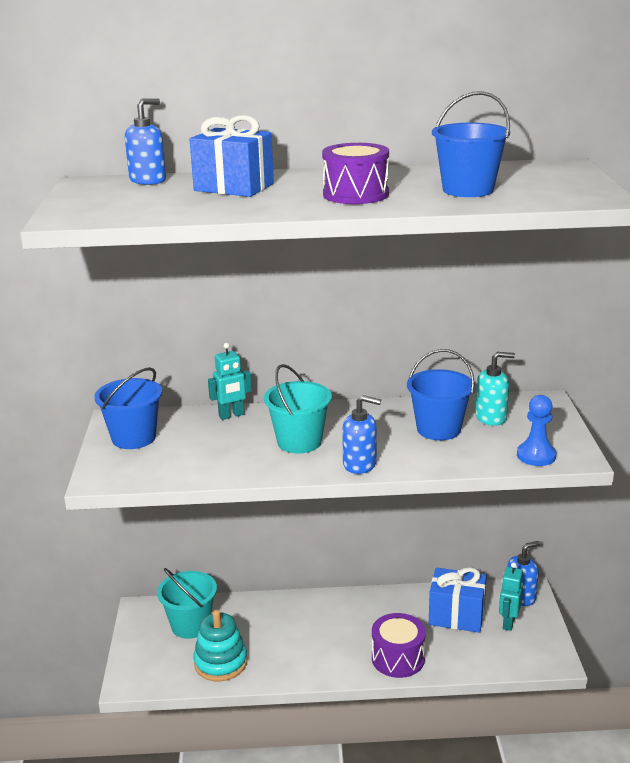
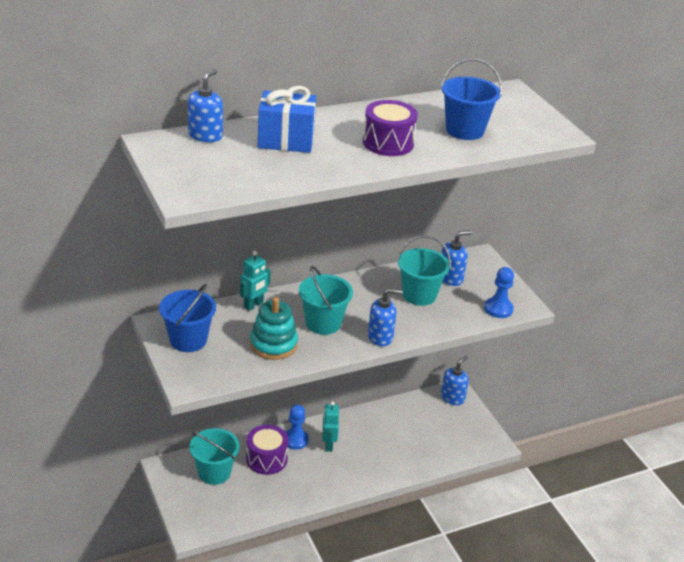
camera: 25 degrees left, 10 degrees up
turquoise stacking toy [193,610,248,681] -> turquoise stacking toy moved to [250,297,298,360]
purple drum [372,613,426,678] -> purple drum moved to [246,425,289,475]
blue bucket [407,349,475,440] -> turquoise bucket [397,236,451,306]
blue gift [429,567,487,633] -> none
turquoise soap dispenser [475,352,515,426] -> blue soap dispenser [441,230,472,286]
turquoise robot [499,562,523,631] -> turquoise robot moved to [322,401,339,452]
none -> blue pawn [286,405,309,450]

